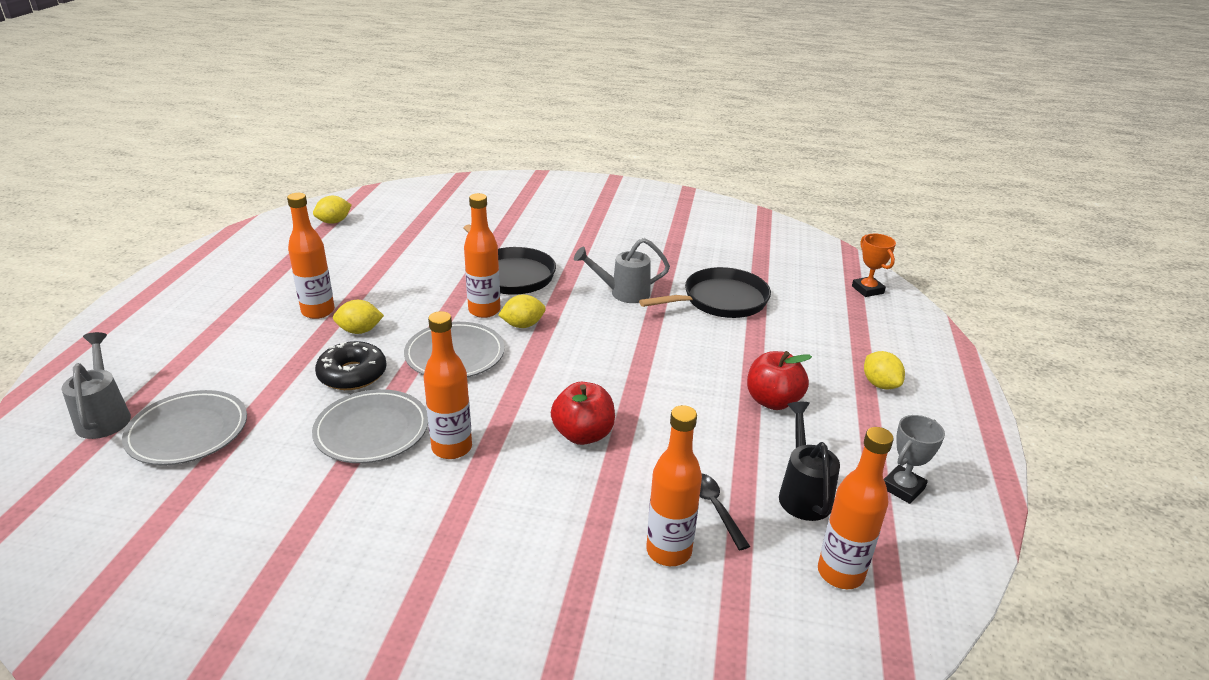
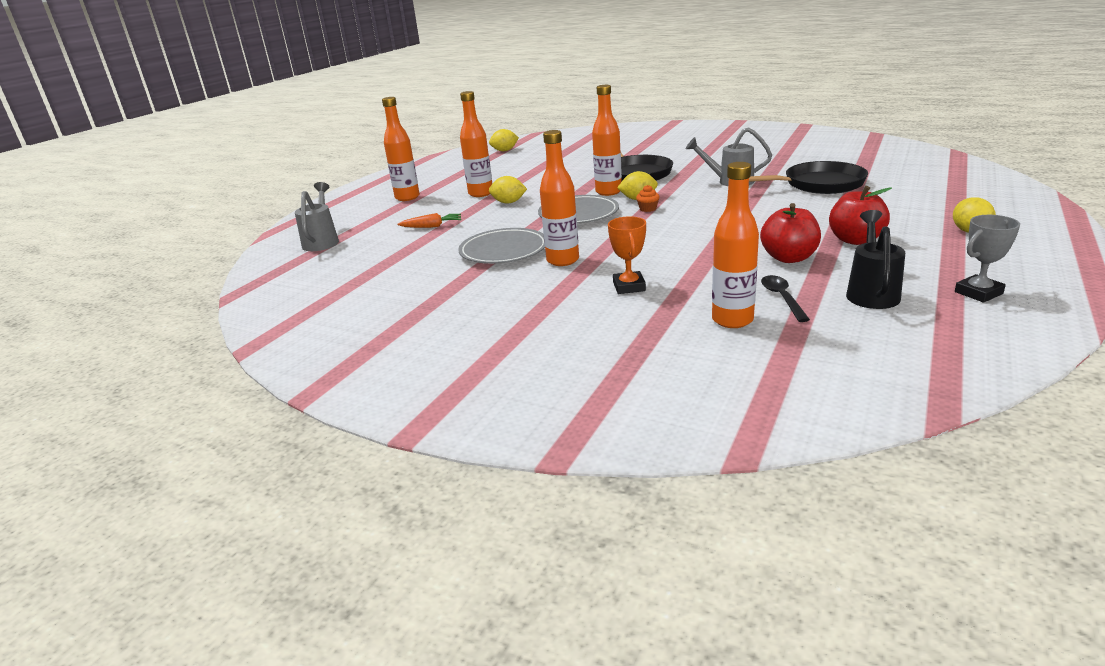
camera: 20 degrees right, 5 degrees down
grey plate [122,390,247,465] -> none
black donut [315,341,387,390] -> none
red apple [551,382,615,445] -> red apple moved to [760,203,821,263]
orange bottle [818,427,894,589] -> orange bottle moved to [382,97,420,201]
orange trophy [852,234,896,297] -> orange trophy moved to [608,217,646,294]
none -> orange carrot [398,213,461,228]
none -> orange cupcake [636,185,660,212]

